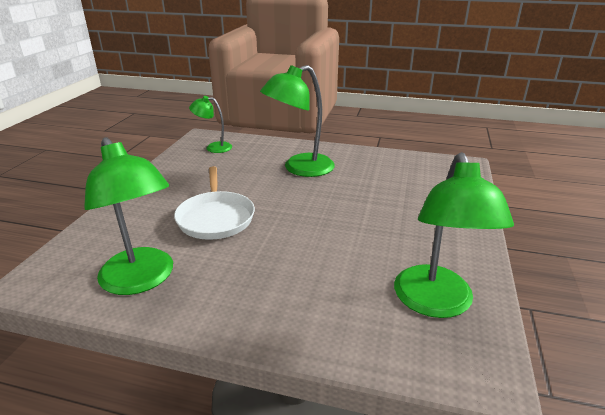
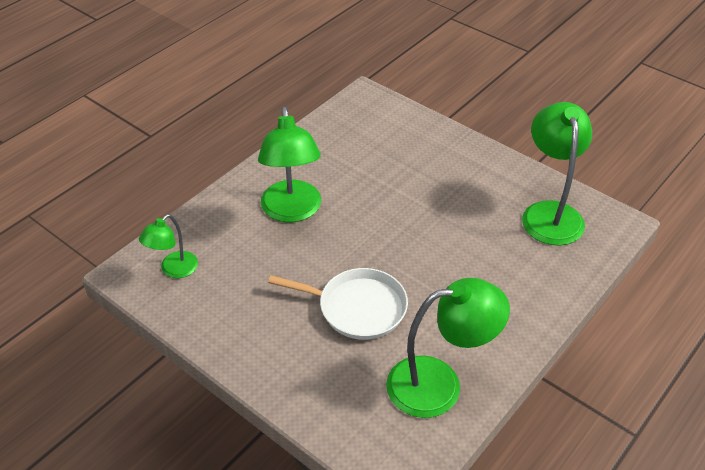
camera: 65 degrees left, 15 degrees up
green lamp [394,152,514,318] -> green lamp turned 120 degrees counterclockwise [522,102,592,246]

